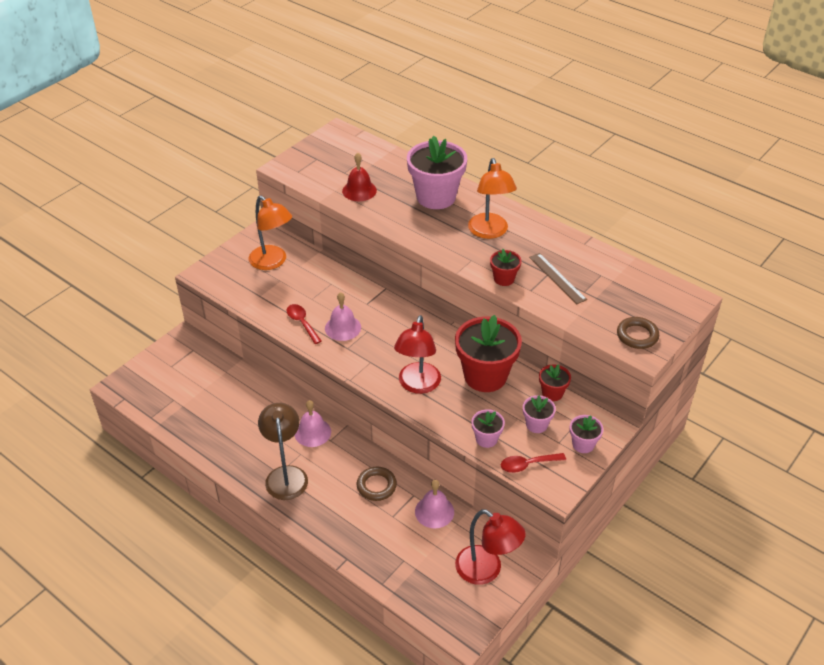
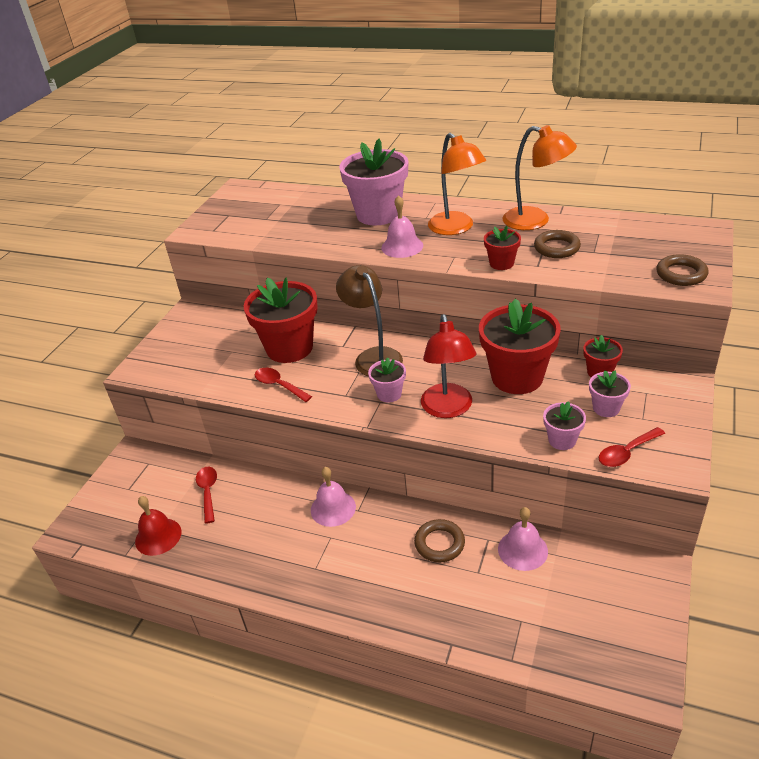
camera: 15 degrees left, 5 degrees down
orange lamp [249,195,292,270] -> orange lamp moved to [503,125,577,230]
brown lamp [258,403,308,500] -> brown lamp moved to [336,265,403,376]
pink bell [325,292,361,341] -> pink bell moved to [381,195,423,258]
red bell [342,153,377,201] -> red bell moved to [135,496,181,556]
red lamp [455,509,526,585] -> none
brown ruler [529,253,587,304] -> brown ring [534,230,581,258]
pink flower pot [570,415,603,453] -> pink flower pot moved to [368,357,406,403]
none -> red spoon [196,467,217,524]
none -> red flower pot [244,277,318,363]

